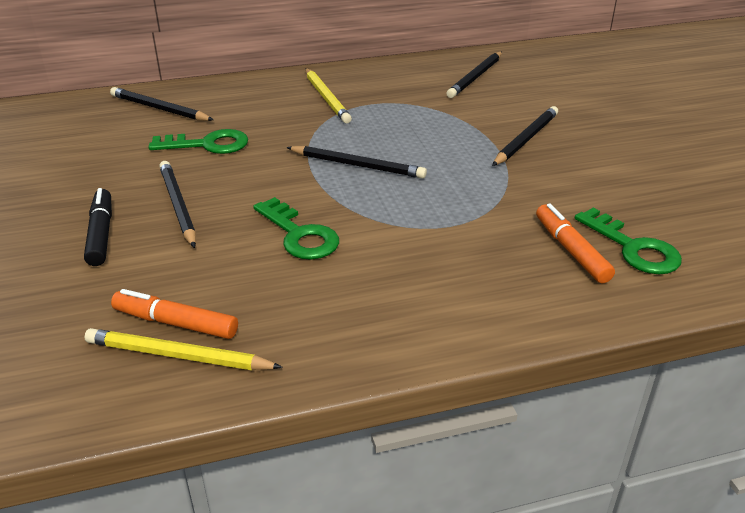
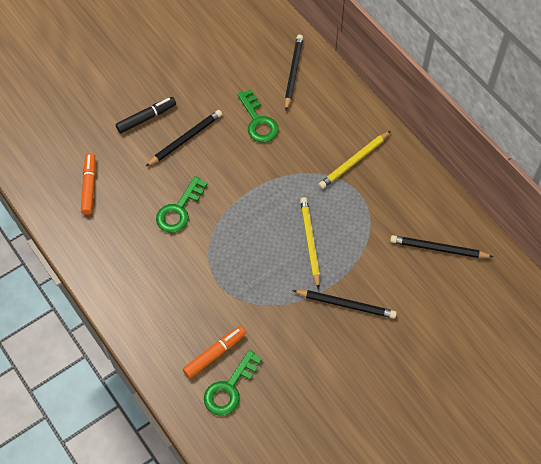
camera: 70 degrees right, 25 degrees up
yellow pencil [85,328,283,370] -> yellow pencil moved to [300,197,320,289]
black pencil [286,146,427,179] -> none

